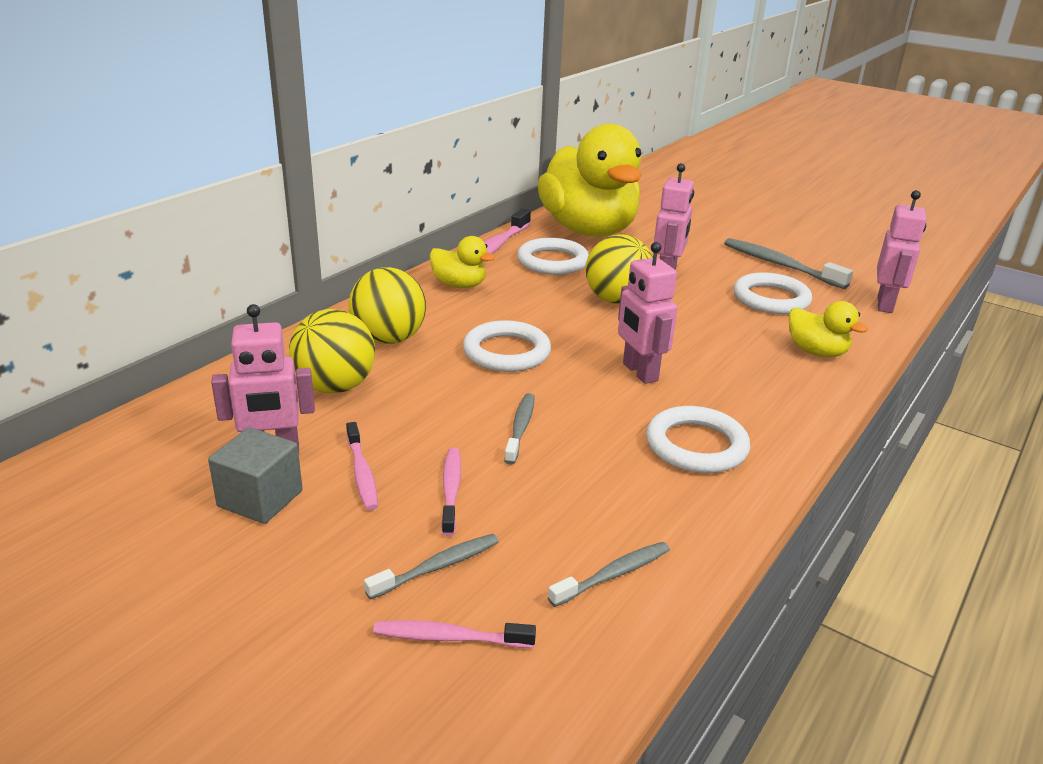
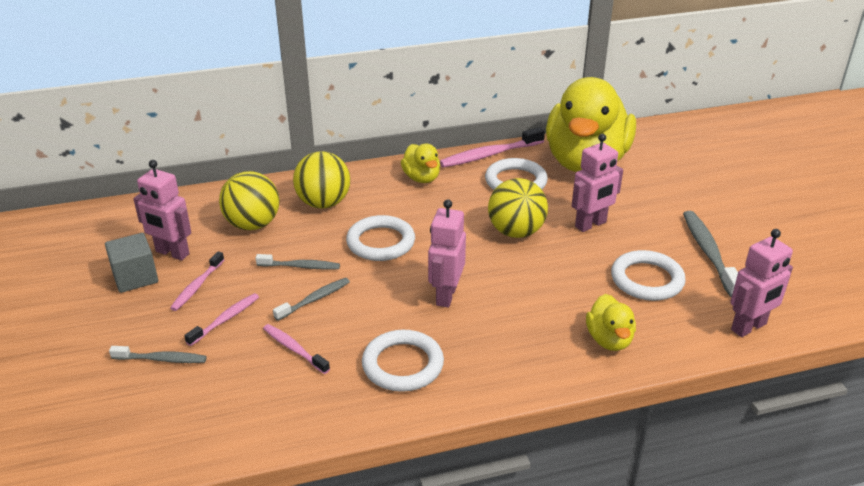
camera: 40 degrees right, 5 degrees up
pink toothbrush [373,620,536,648] -> pink toothbrush moved to [263,324,330,374]
grey toothbrush [548,542,670,607] -> grey toothbrush moved to [256,254,340,270]

